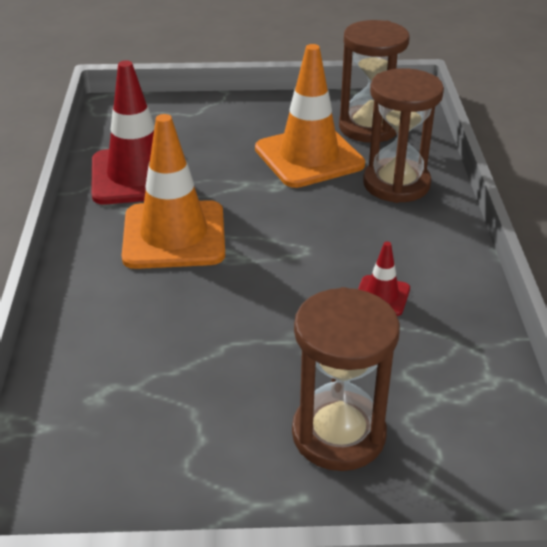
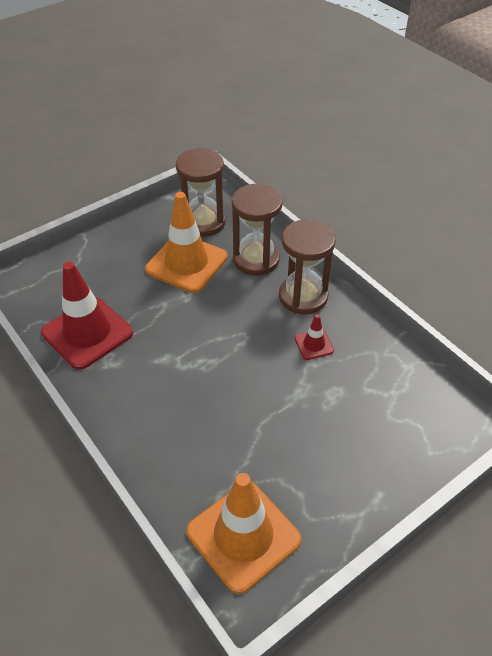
camera: 35 degrees left, 10 degrees up
orange traffic cone [122,114,225,269] -> orange traffic cone moved to [187,473,301,594]
brown hourglass [292,287,400,471] -> brown hourglass moved to [279,219,336,314]

